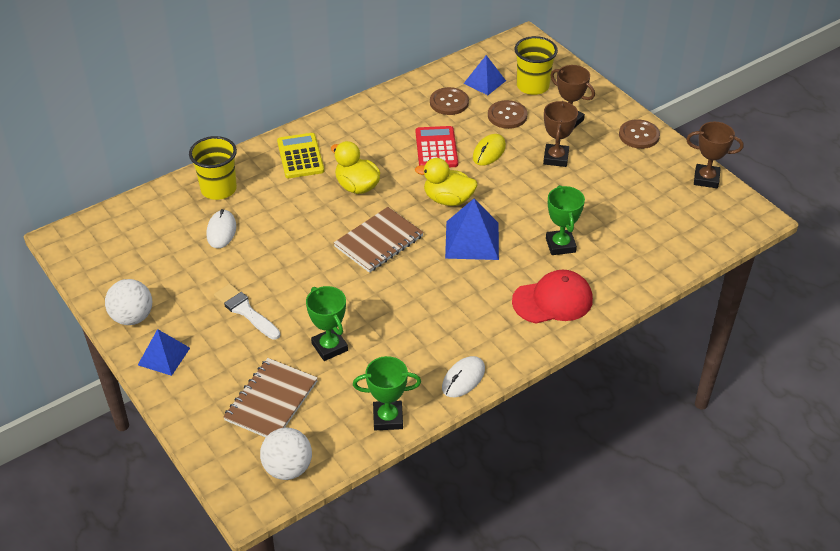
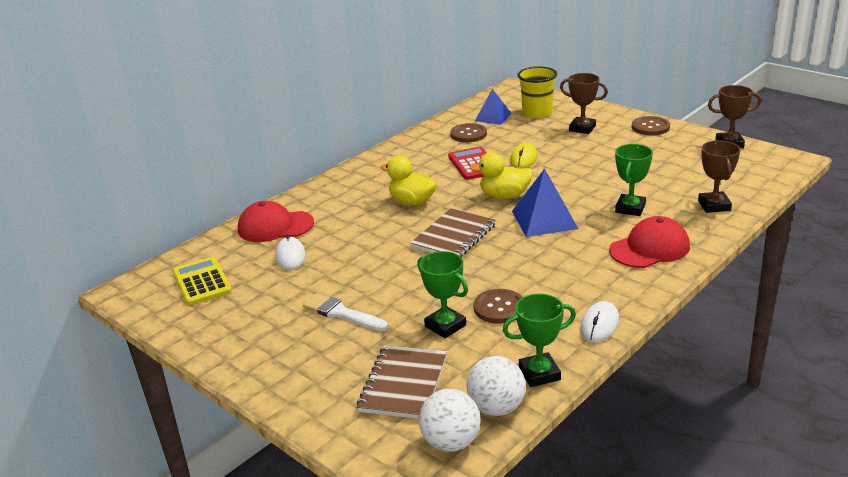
camera: 10 degrees left, 15 degrees down
white ball [105,279,152,325] -> white ball moved to [466,356,526,416]
blue pyramid [138,329,190,376] -> none
yellow cup [189,136,237,200] -> red cap [238,201,314,242]
yellow calculator [277,133,324,178] -> yellow calculator moved to [173,257,232,306]
brown button [488,100,527,129] -> brown button moved to [473,289,523,324]
brown trophy [543,101,578,167] -> brown trophy moved to [698,140,740,213]
green trophy [546,185,585,255] -> green trophy turned 45 degrees clockwise [615,144,653,216]

